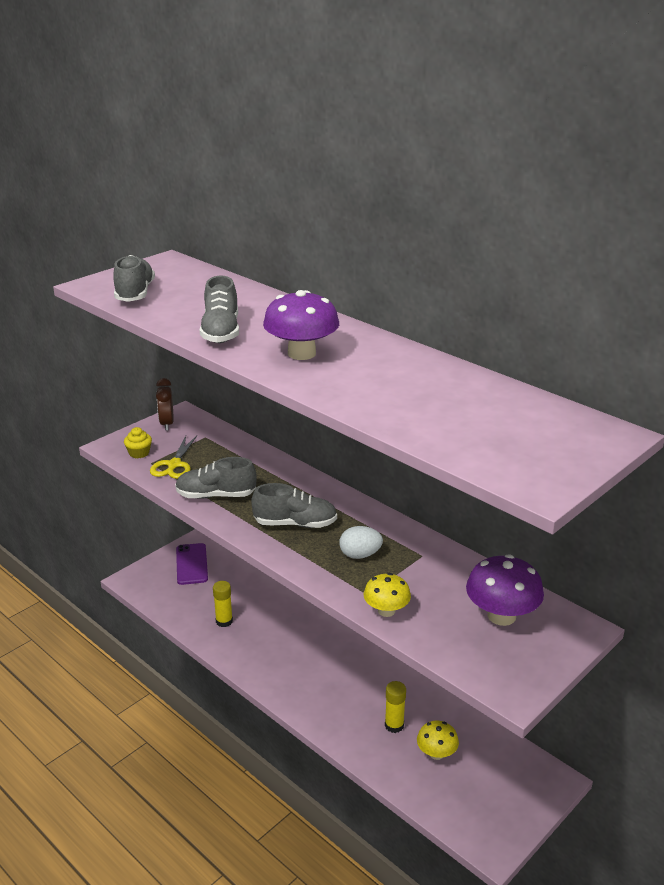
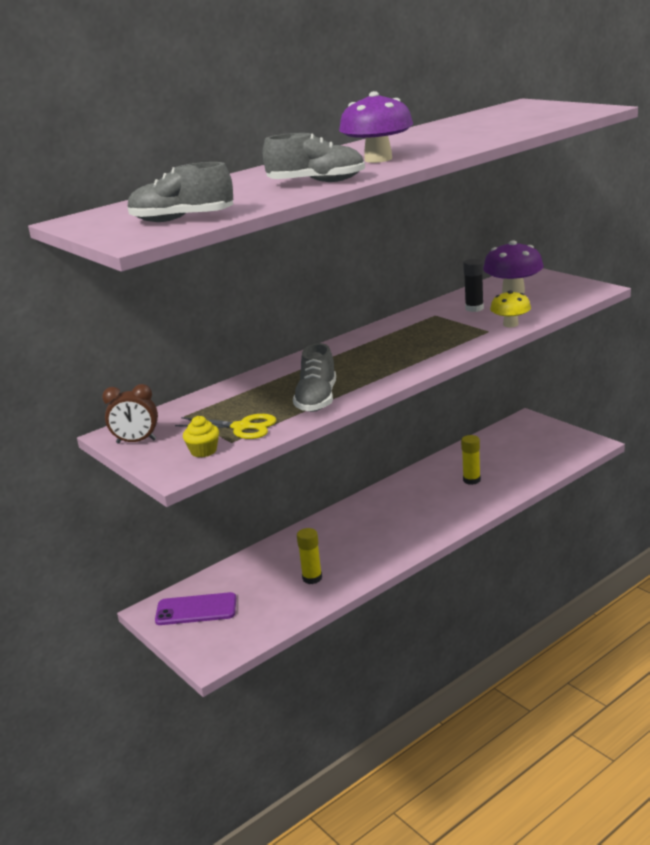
camera: 80 degrees left, 5 degrees down
grey shoe [251,483,337,528] -> none
white egg [339,526,383,559] -> none
yellow mushroom [417,721,459,760] -> none
none -> black glue stick [463,259,484,312]

